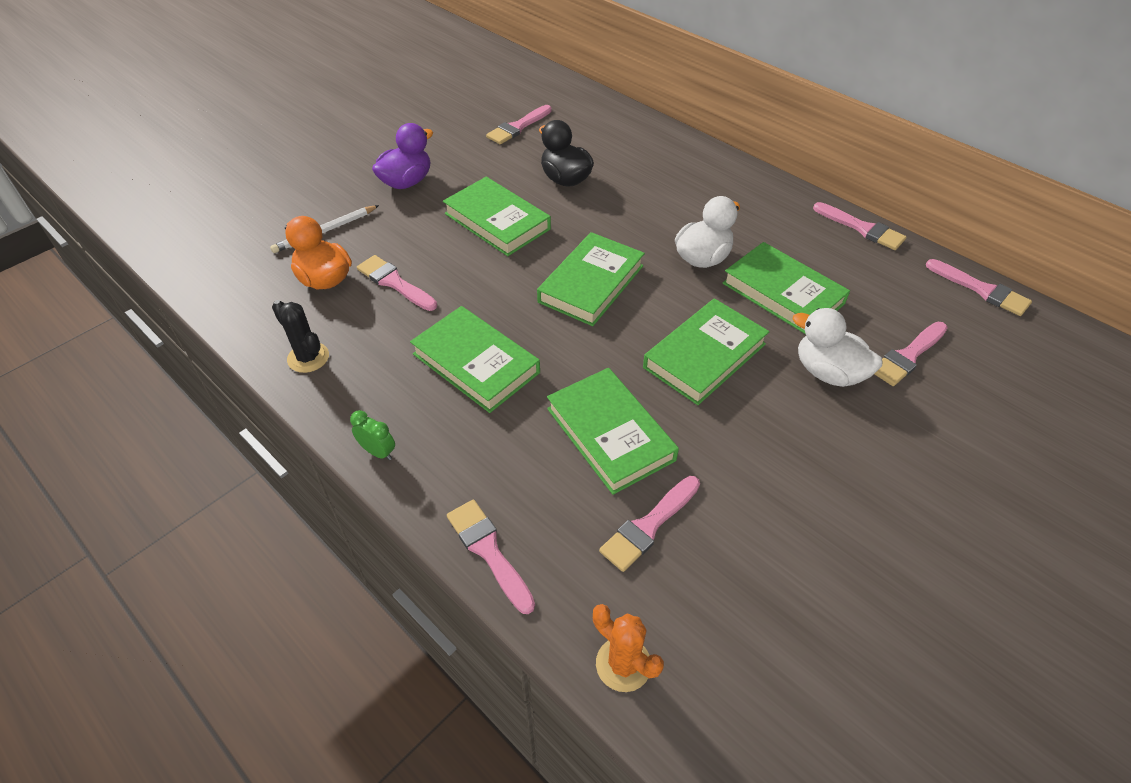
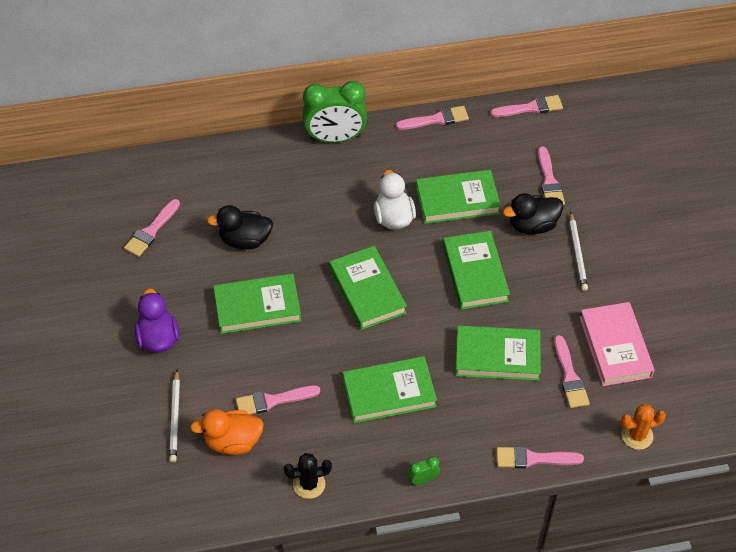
camera: 55 degrees left, 5 degrees up
pink brush [486,105,552,144] -> pink brush turned 45 degrees clockwise [124,199,180,257]
white duck [793,308,882,387] -> black duck [503,193,563,234]
none -> green clock [303,81,367,143]
none -> white pencil [569,212,588,291]
none -> pink book [579,302,655,386]

